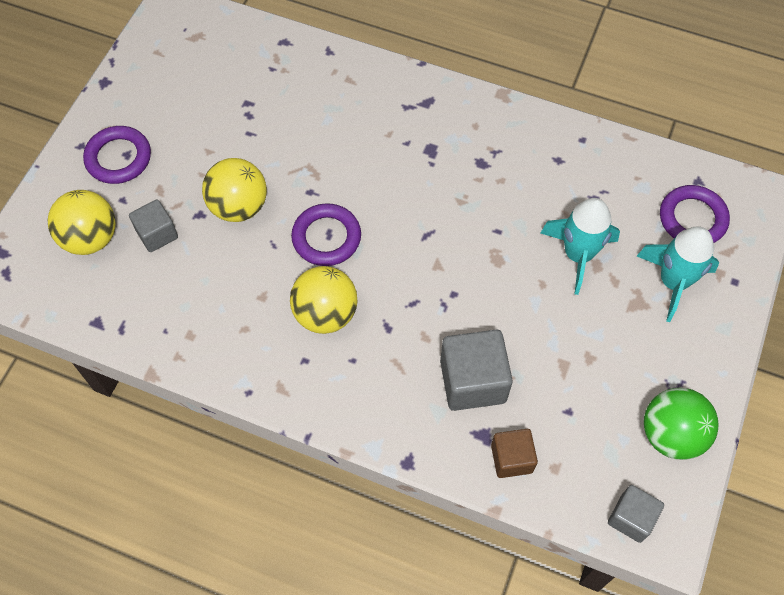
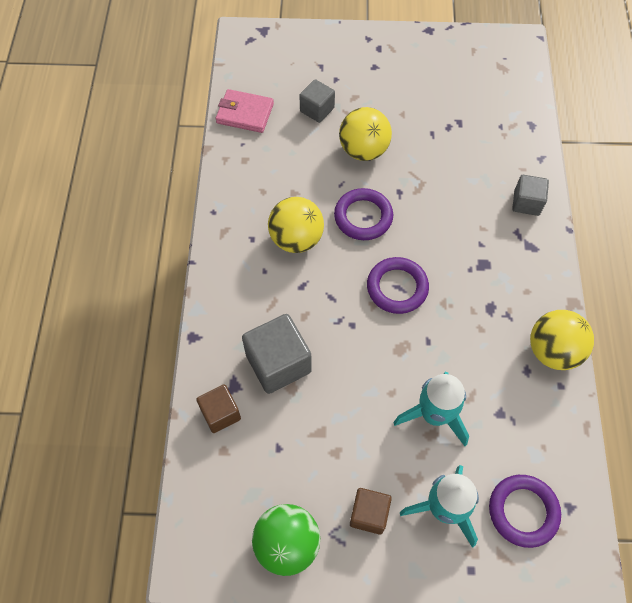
camera: 70 degrees right, 0 degrees up
yellow ball [48,190,116,255] -> yellow ball moved to [530,310,594,370]
purple ring [83,126,151,184] -> purple ring moved to [367,257,429,314]
grey cube [608,485,664,543] -> grey cube moved to [512,175,549,216]
none -> pink wallet [216,89,274,133]
none -> brown cube [350,488,392,535]

